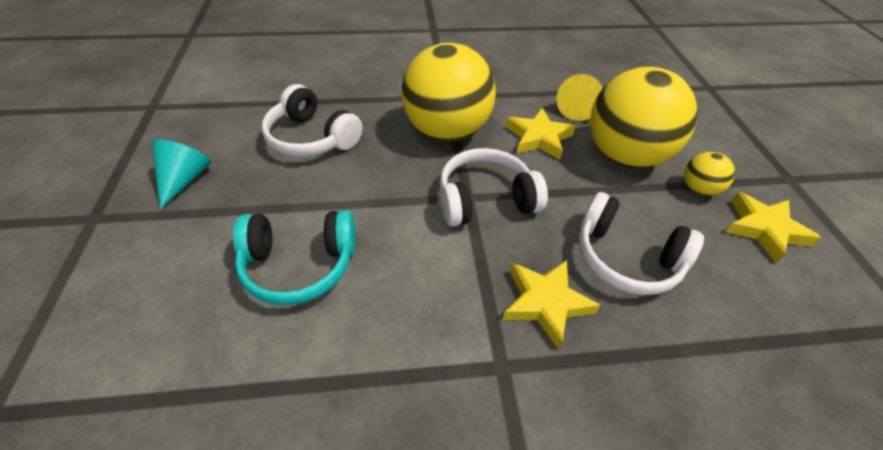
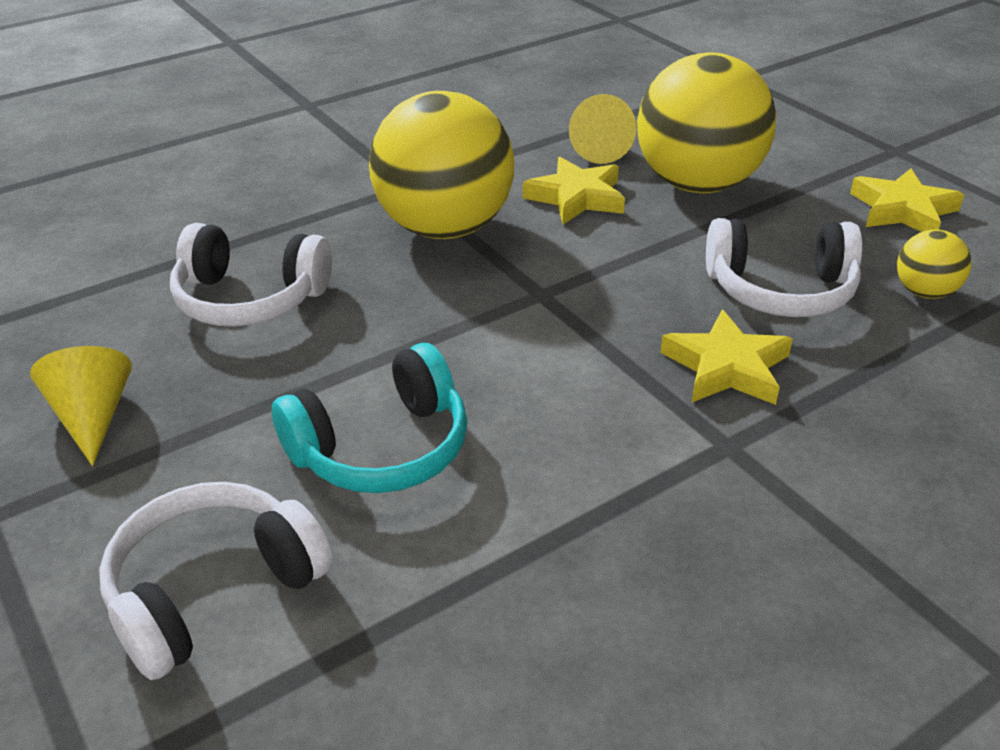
camera: 25 degrees left, 10 degrees down
turquoise cone [152,139,212,209] -> yellow cone [30,346,132,466]
white headphones [439,148,548,227] -> white headphones moved to [99,482,333,680]
yellow ball [684,152,735,196] -> yellow ball moved to [897,230,972,299]

